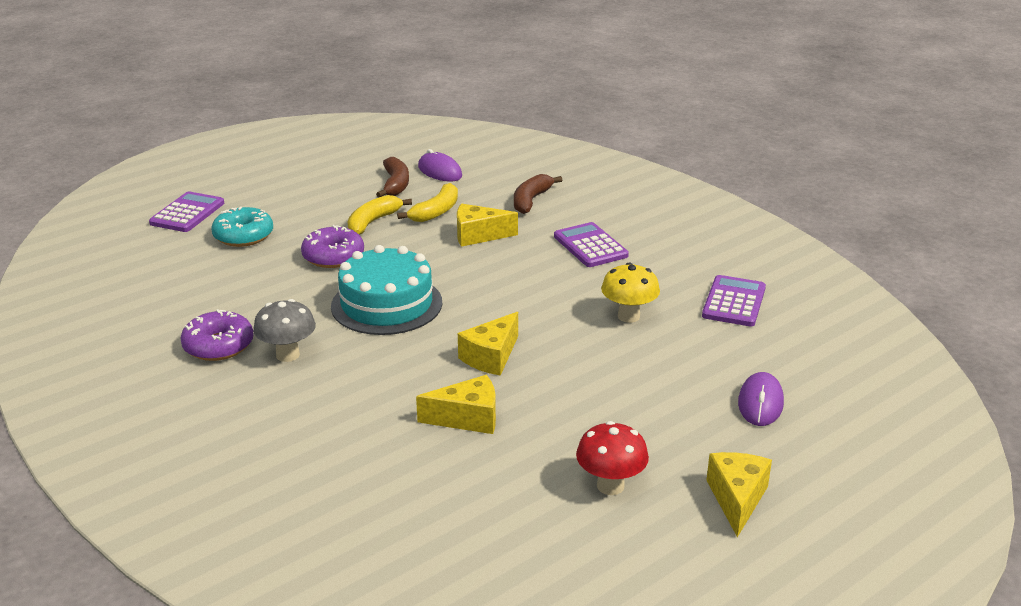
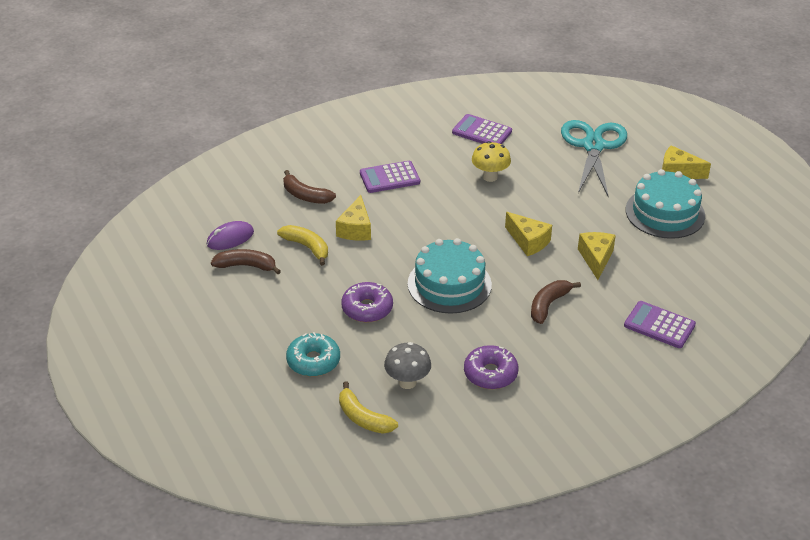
camera: 80 degrees left, 10 degrees up
purple calculator [149,191,224,232] -> purple calculator moved to [624,301,696,348]
grey mushroom [253,299,316,362] -> grey mushroom moved to [384,342,431,389]
yellow banana [347,195,412,235] -> yellow banana moved to [339,382,398,434]
red mushroom [576,421,649,495] -> turquoise cake [626,169,705,239]
purple mouse [738,372,784,426] -> turquoise scissors [561,120,627,197]
none -> brown banana [531,280,581,324]

